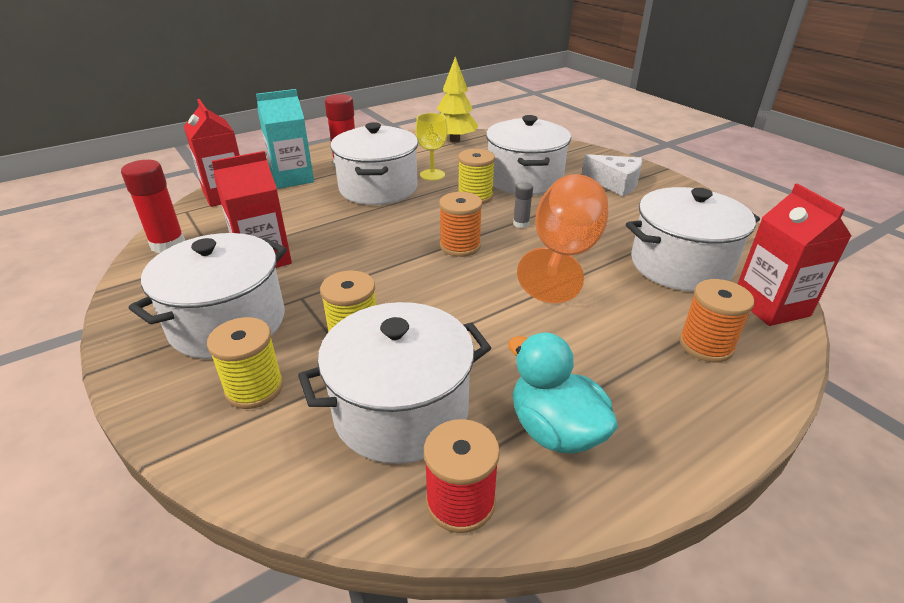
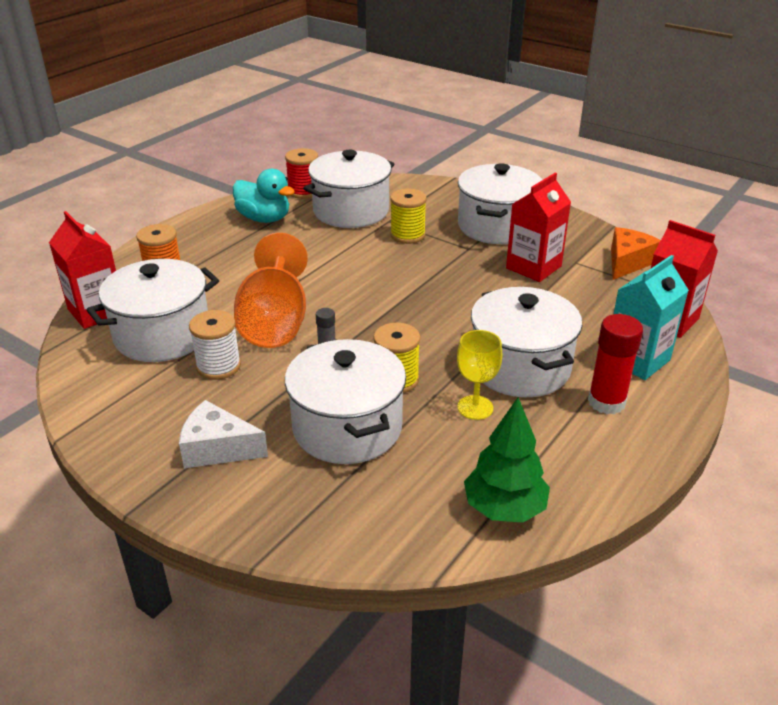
camera: 160 degrees right, 0 degrees up
red glue stick [121,160,185,253] -> orange cheese [611,227,661,280]
yellow spool [207,317,283,409] -> none
yellow tree [437,57,479,143] -> green tree [464,397,550,523]
orange spool [439,192,482,257] -> none
none -> white spool [189,310,241,380]

